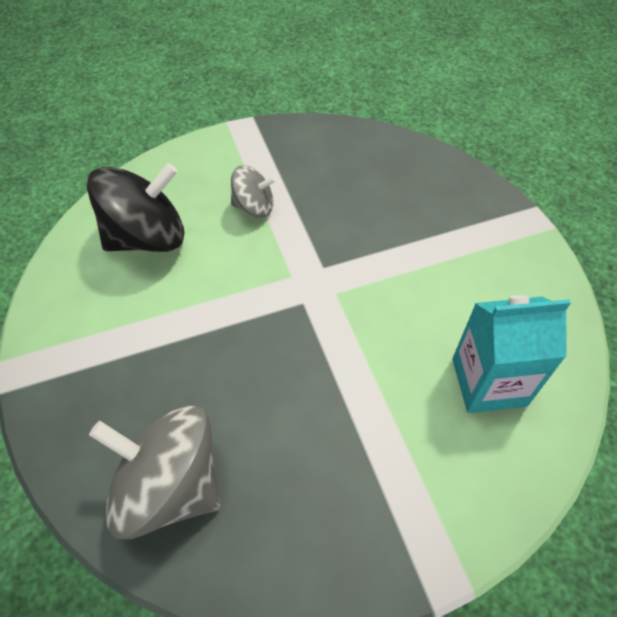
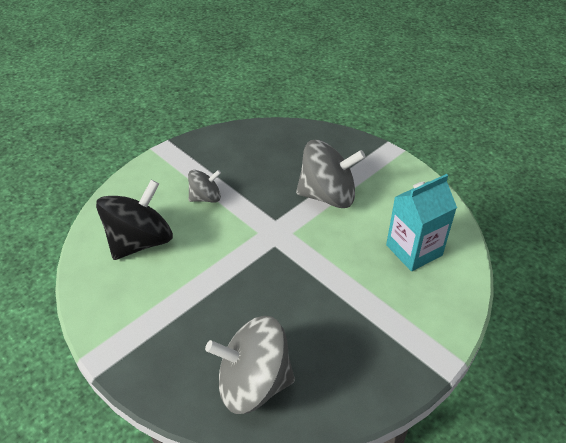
camera: 25 degrees left, 10 degrees down
none -> grey spinning top [296,140,366,208]

